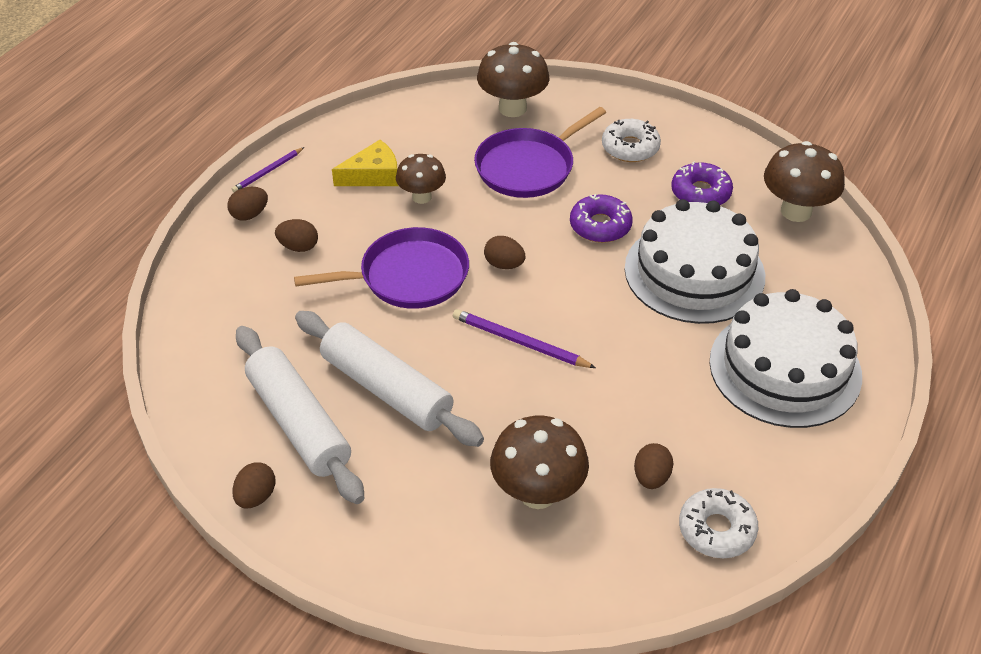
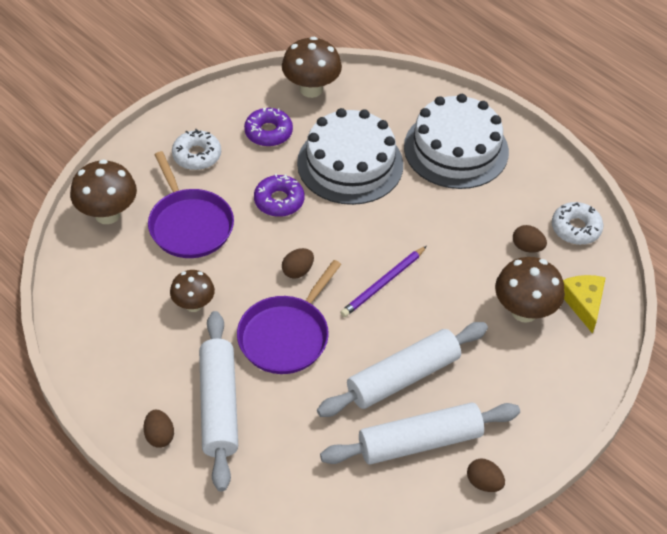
camera: 75 degrees left, 5 degrees up
purple pencil [232,147,304,192] -> none
brown egg [275,219,318,252] -> white rolling pin [199,311,238,491]
purple pan [294,227,469,309] -> purple pan turned 150 degrees counterclockwise [237,260,341,374]
yellow cheese [332,140,399,186] -> yellow cheese moved to [563,275,606,334]

